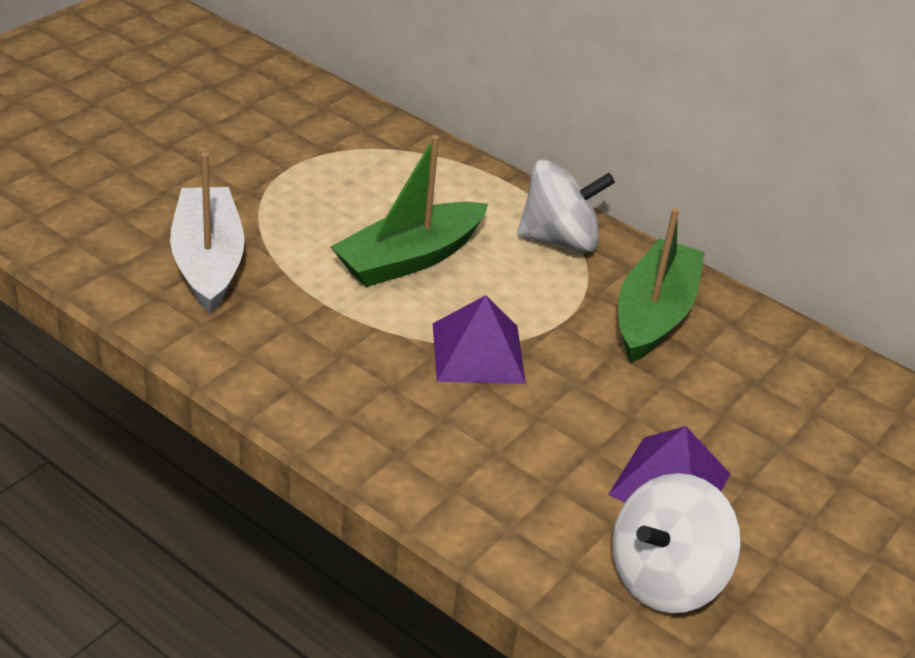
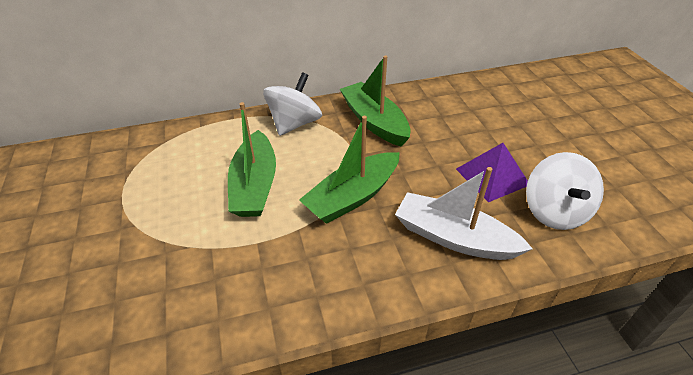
camera: 50 degrees left, 5 degrees up
white boat [170,152,245,314] -> white boat moved to [395,167,533,260]
purple pyramid [433,295,526,384] -> green boat [299,116,400,224]

